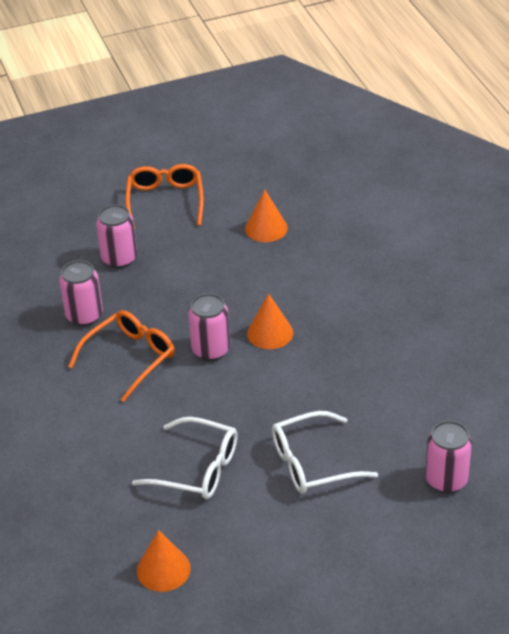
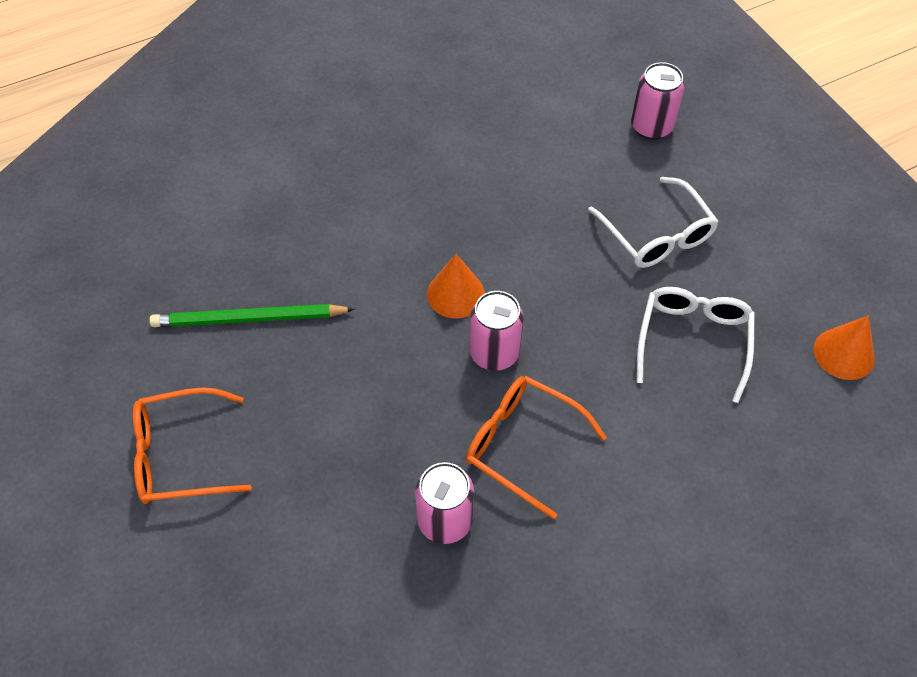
camera: 100 degrees left, 15 degrees up
pink can [96,204,137,268] -> none
orange cone [245,189,288,242] -> green pencil [149,304,355,327]

